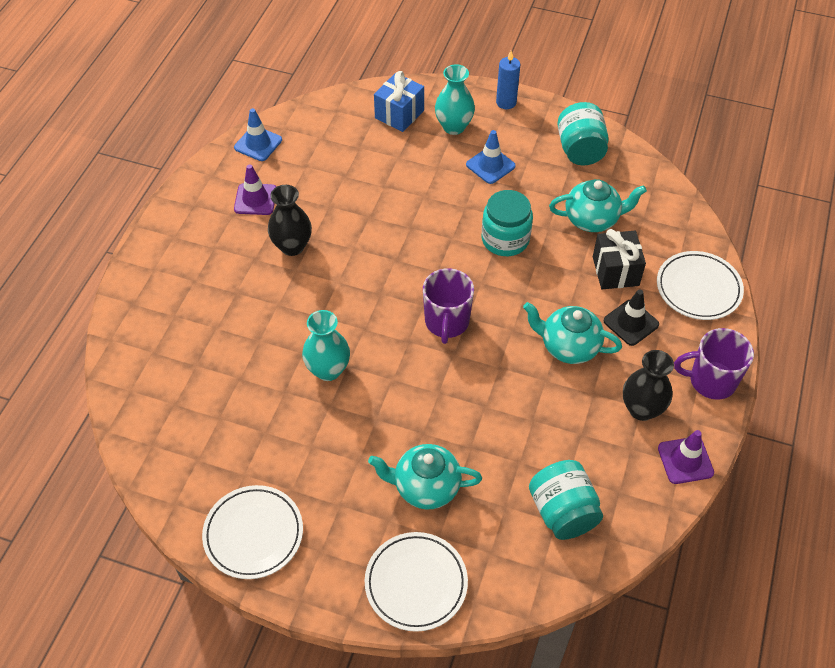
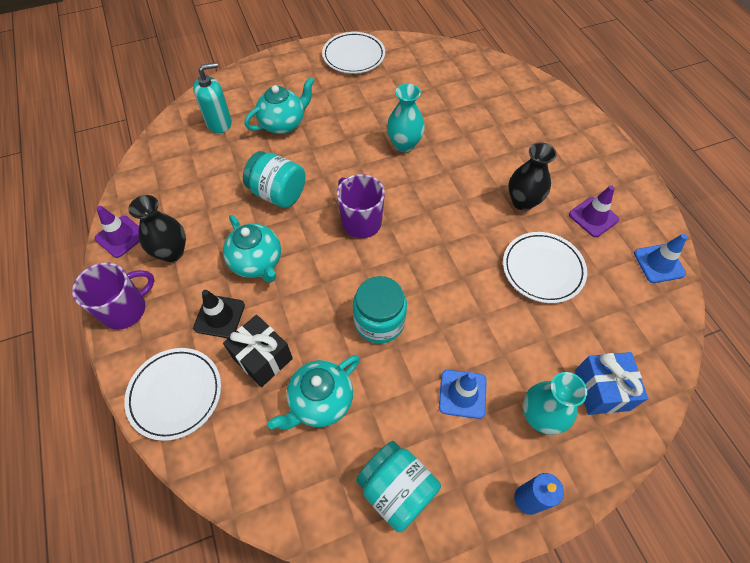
camera: 140 degrees right, 5 degrees up
white plate [365,532,468,632] -> white plate moved to [503,232,587,303]
turquoise teapot [523,302,622,364] -> turquoise teapot turned 75 degrees clockwise [223,215,281,283]
turquoise jar [529,460,603,540] -> turquoise jar moved to [243,151,305,208]
none -> turquoise soap dispenser [193,62,232,133]

